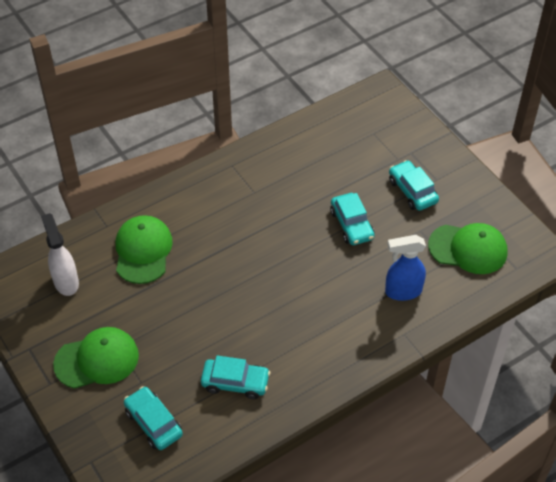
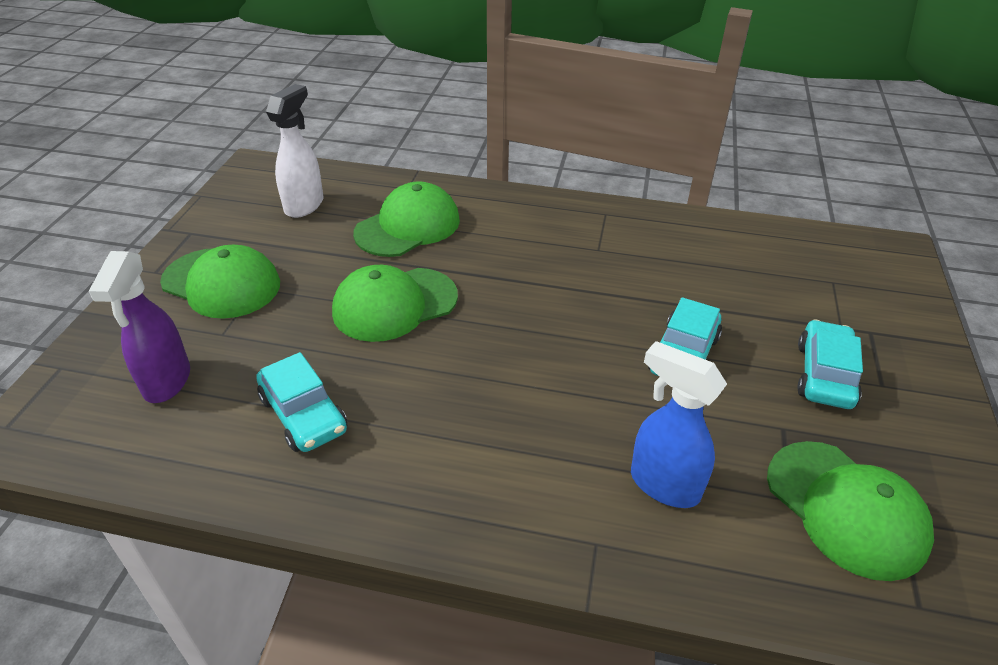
camera: 45 degrees right, 10 degrees down
turquoise car [124,386,183,450] -> purple spray bottle [89,251,190,403]
none -> green cap [332,265,458,342]

